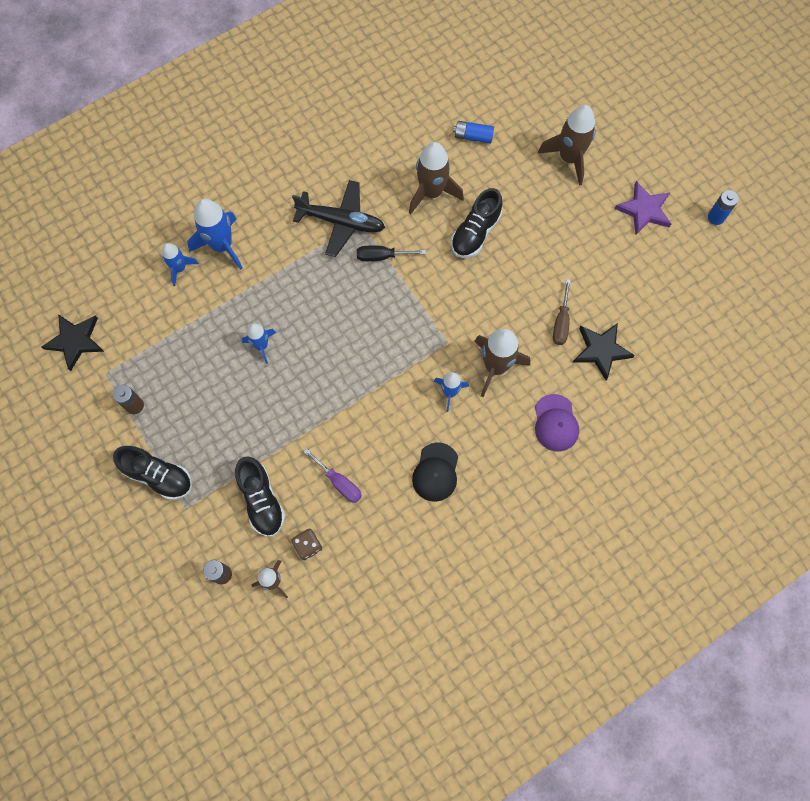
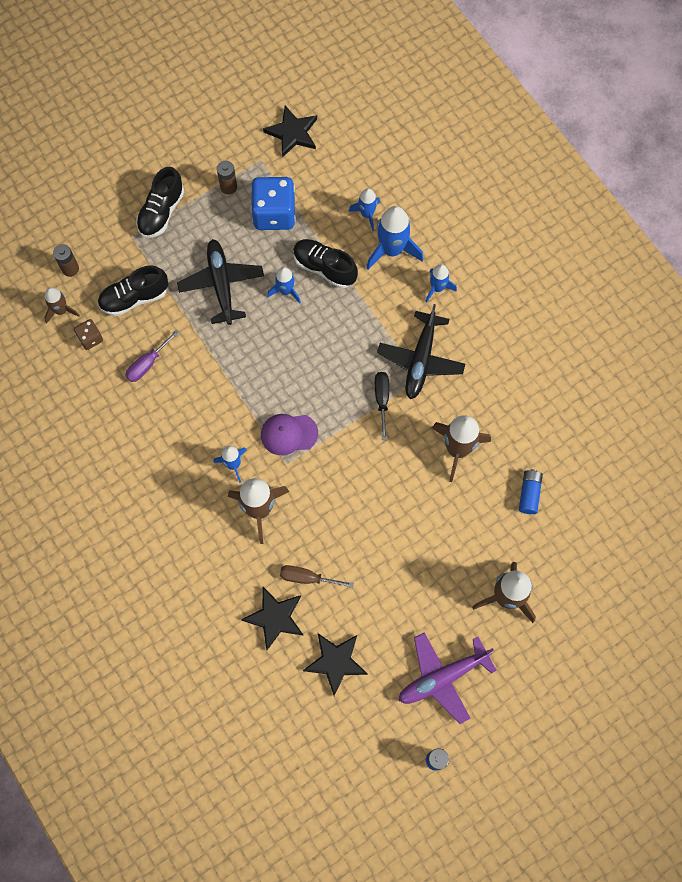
camera: 90 degrees right, 0 degrees up
black cap [412,442,458,502] -> none
black shoe [451,188,502,258] -> black shoe moved to [293,239,358,288]
purple cap [535,394,579,452] -> purple cap moved to [261,414,318,455]
purple star [614,181,671,235] -> purple plane [398,632,497,724]
none -> black plane [177,239,264,325]
none -> blue dice [251,177,296,230]
none -> black star [303,633,368,696]
none -> blue rocket [425,264,457,303]

